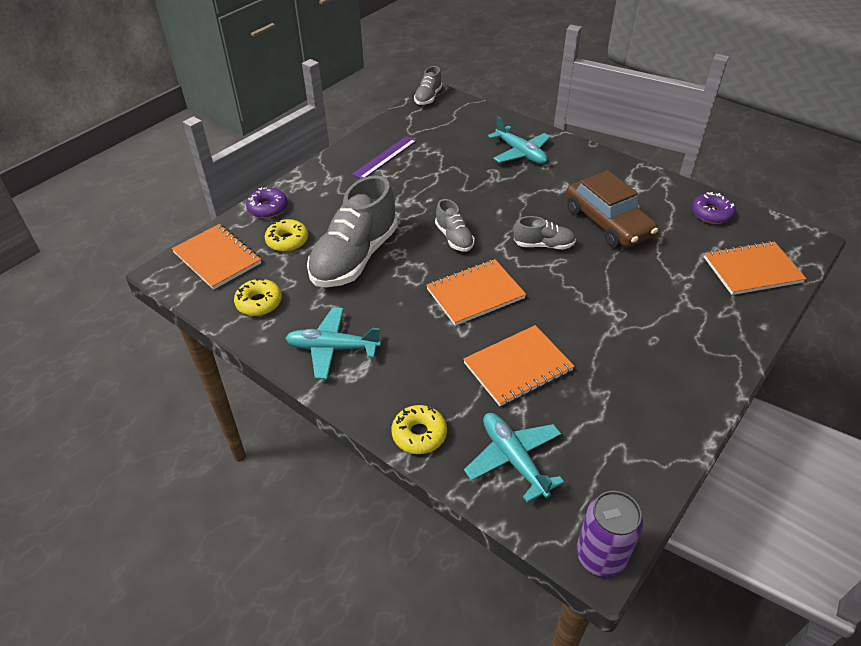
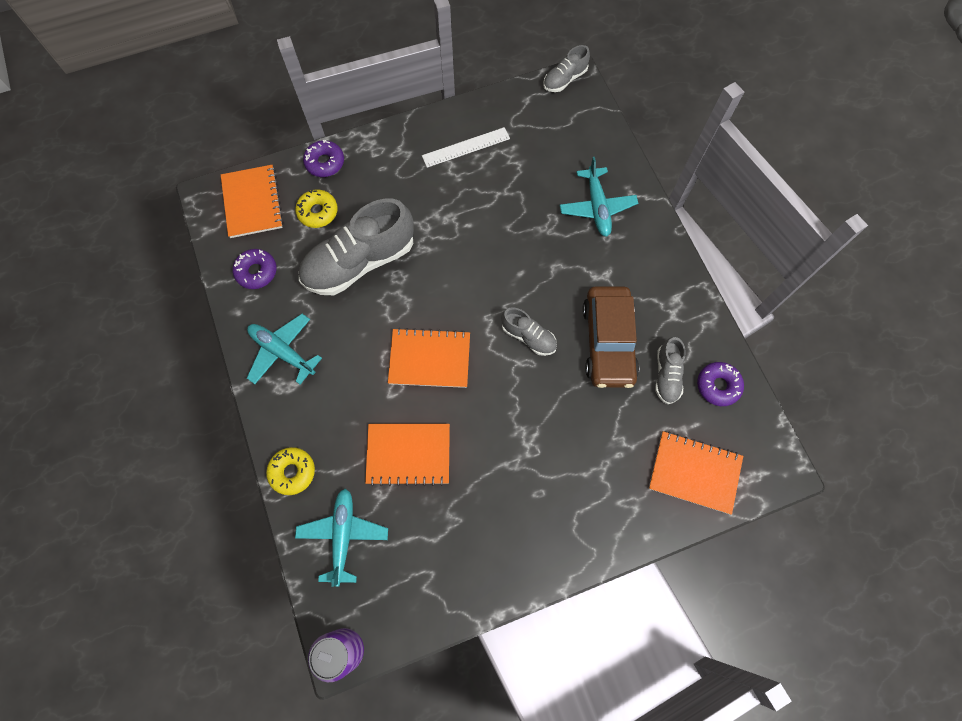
camera: 30 degrees right, 25 degrees up
yellow donut [234,278,282,316] -> purple donut [233,249,277,289]
purple ruler [352,136,417,179] -> white ruler [422,127,510,168]
grey shoe [435,199,475,252] -> grey shoe moved to [655,337,686,404]

